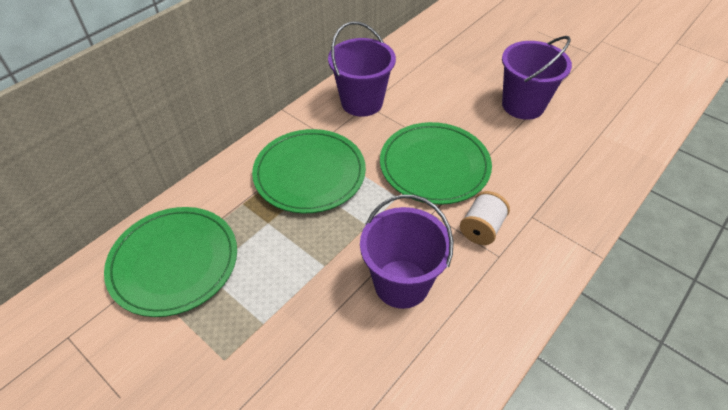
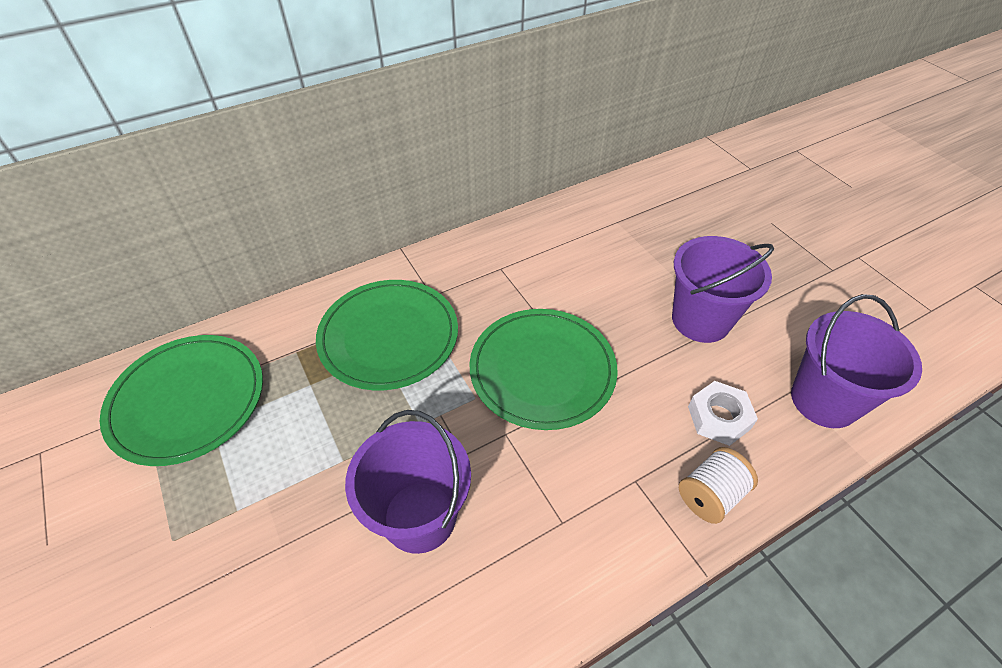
camera: 20 degrees right, 0 degrees up
purple bucket [328,21,396,117] -> purple bucket moved to [791,294,922,428]
white spool [460,191,510,245] -> white spool moved to [679,447,758,524]
none -> white nut [688,381,758,446]

